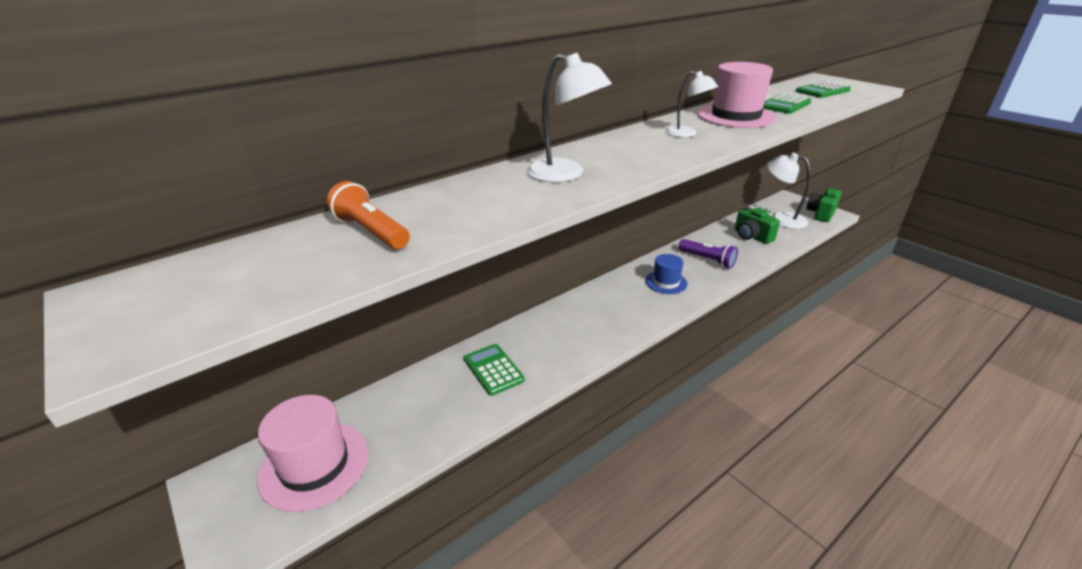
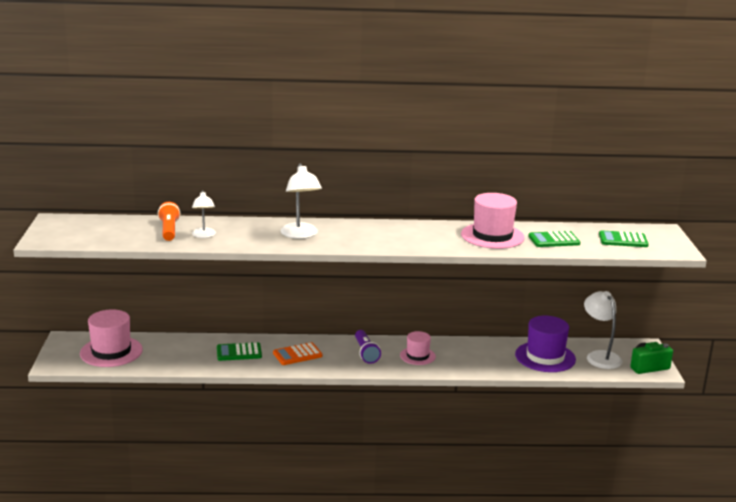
camera: 35 degrees right, 10 degrees down
green calculator [464,344,525,396] -> green calculator turned 105 degrees counterclockwise [217,342,262,361]
blue hat [645,254,687,294] -> pink hat [400,331,436,365]
white lamp [666,71,718,137] -> white lamp moved to [192,190,216,238]
purple flashlight [679,239,738,268] -> purple flashlight moved to [355,330,381,364]
green camera [735,207,780,244] -> purple hat [515,316,576,372]
none -> orange calculator [273,342,323,365]

